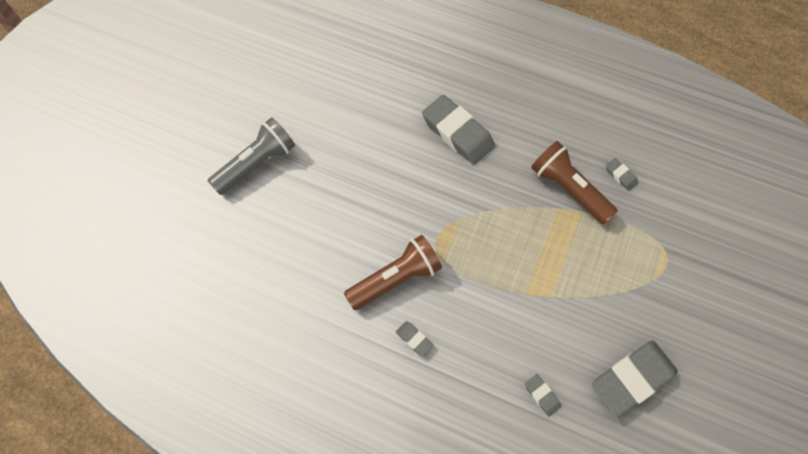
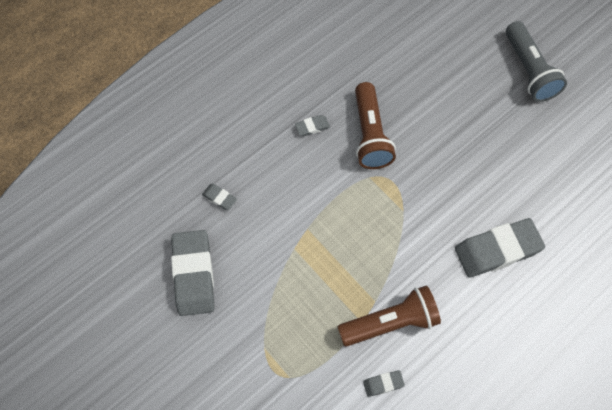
camera: 115 degrees right, 0 degrees up
grey eraser [525,374,561,417] -> grey eraser turned 45 degrees clockwise [202,184,237,210]

